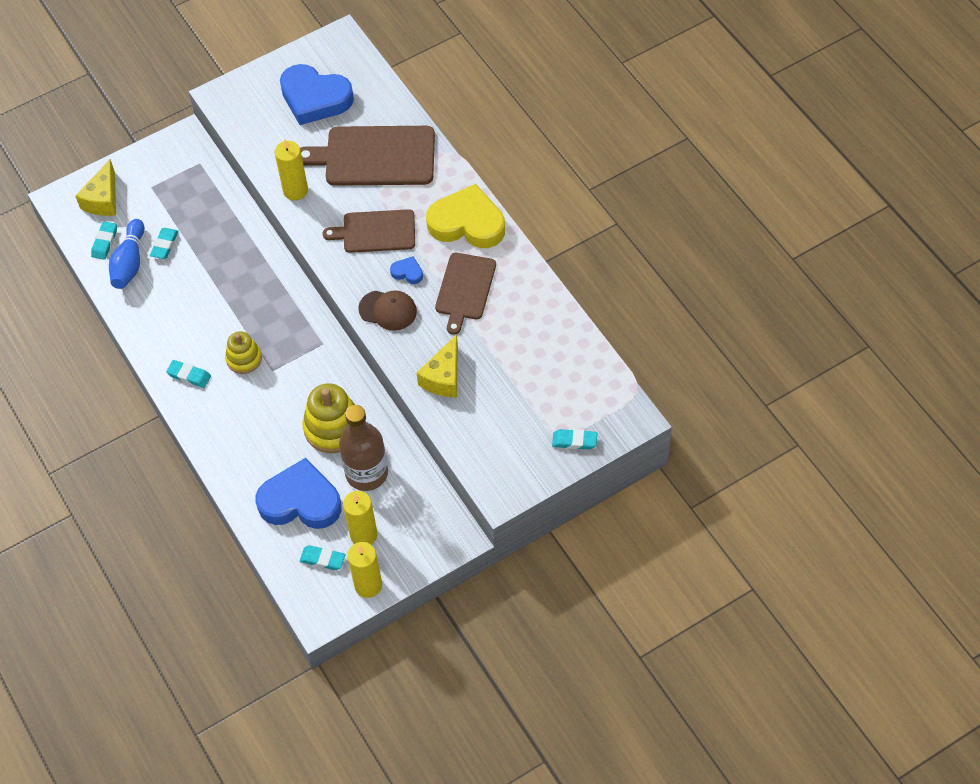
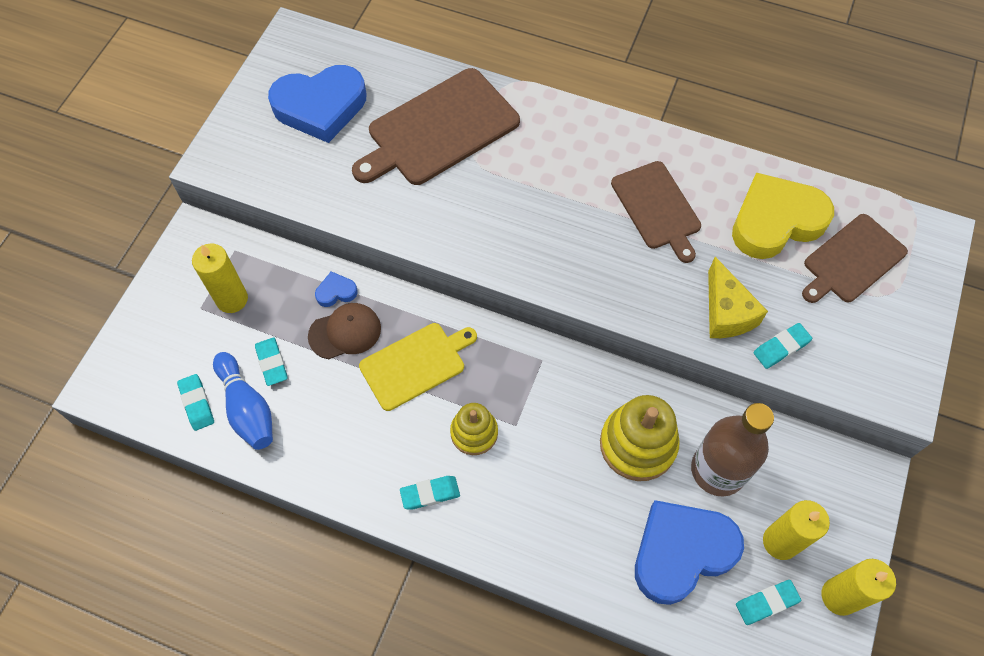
camera: 40 degrees left, 5 degrees up
yellow cheese [75,159,116,216] -> none
yellow candle [275,139,308,201] -> yellow candle moved to [192,243,248,313]
brown cutting board [323,209,415,253] -> brown cutting board moved to [802,214,908,303]
brown cap [358,291,417,331] -> brown cap moved to [308,303,381,359]
blue heart [390,256,423,284] -> blue heart moved to [315,271,358,307]
yellow heart [426,184,505,248] -> yellow heart moved to [732,173,834,259]
turquoise eraser [552,429,597,449] -> turquoise eraser moved to [754,323,812,369]
none -> yellow cutting board [359,323,477,411]

